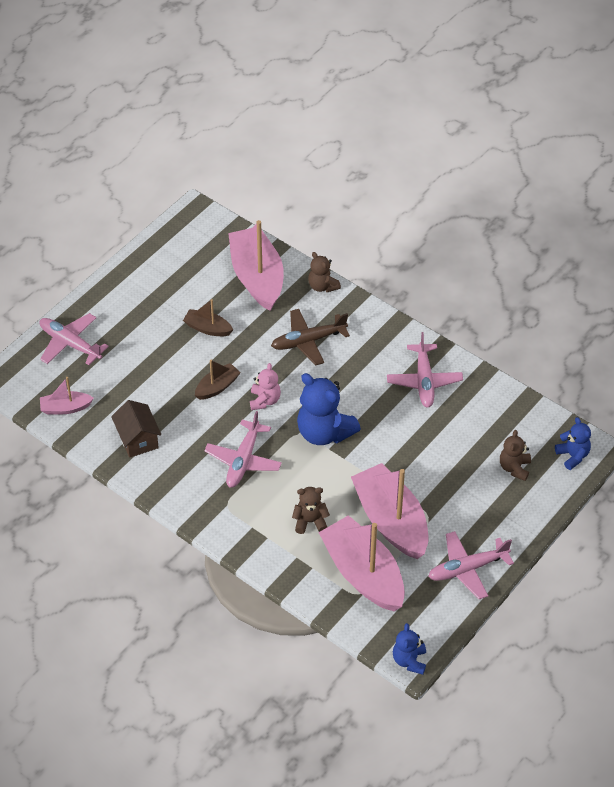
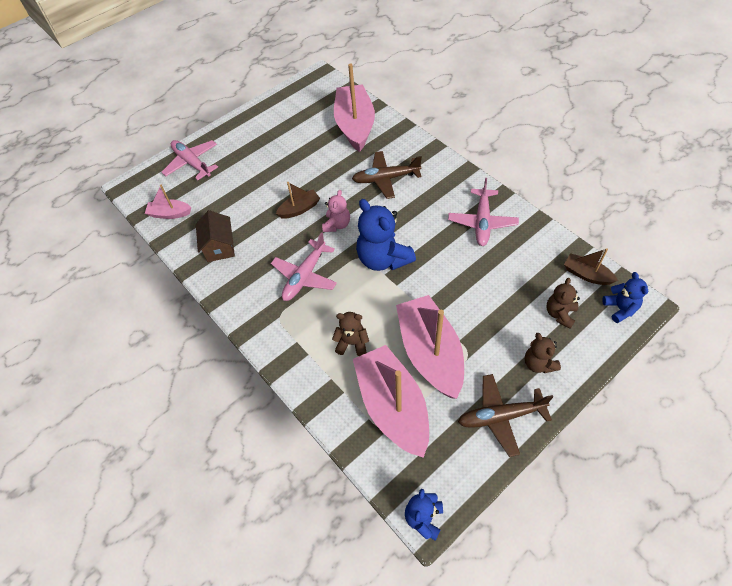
camera: 15 degrees right, 5 degrees up
brown boat [183,299,233,336] -> brown boat moved to [564,248,618,285]
brown teddy bear [308,252,341,292] -> brown teddy bear moved to [525,333,561,373]
pink plane [428,531,514,599] -> brown plane [458,374,553,457]

